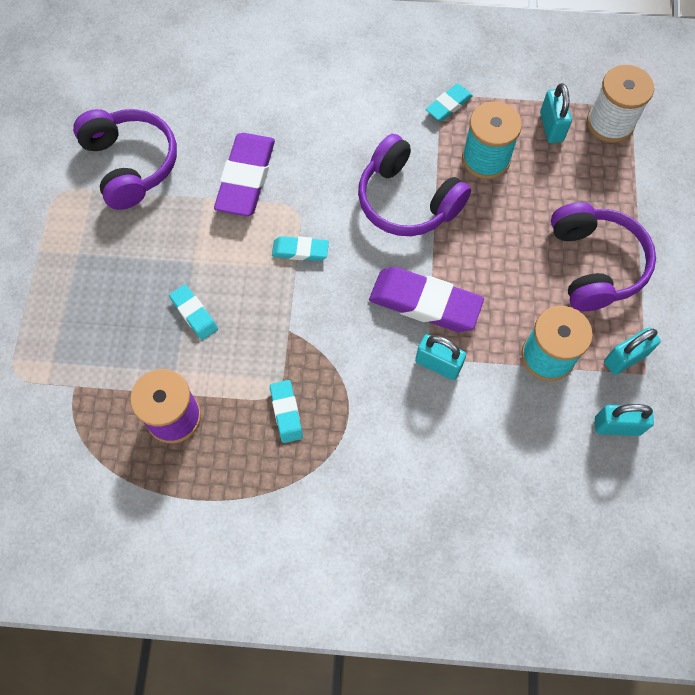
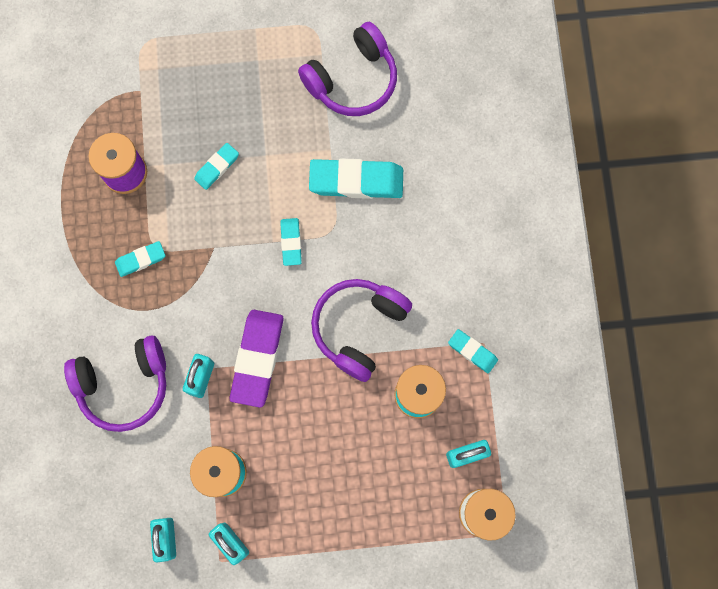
camera: 80 degrees right, 10 degrees up
purple eraser [214,133,275,216] -> turquoise eraser [309,158,403,199]
purple headphones [551,202,656,311] -> purple headphones moved to [64,336,166,432]

